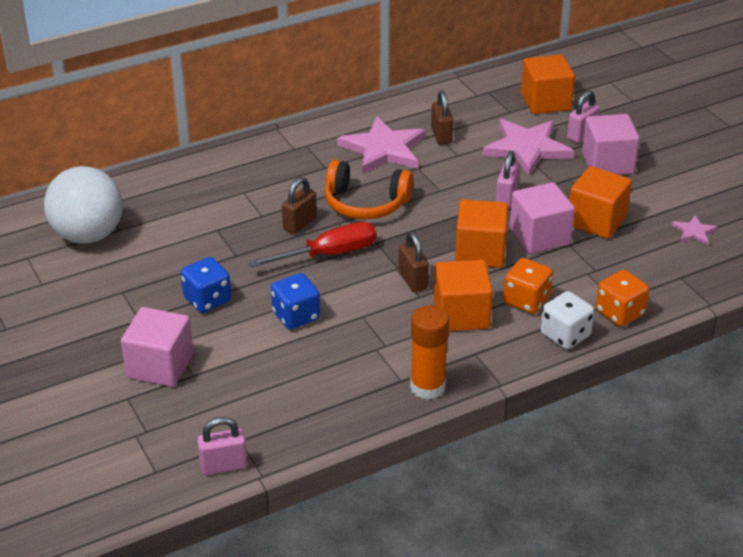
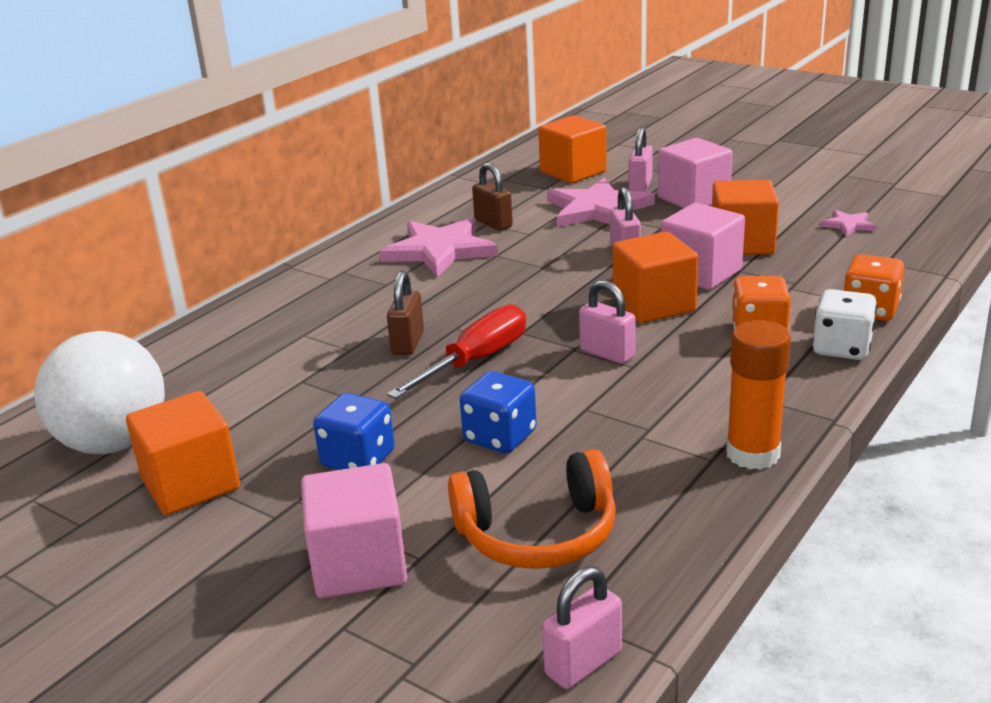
camera: 25 degrees left, 10 degrees down
orange headphones [325,160,413,220] -> orange headphones moved to [448,449,616,569]
brown padlock [399,232,429,292] -> pink padlock [579,280,635,364]
orange cube [434,260,493,331] -> orange cube moved to [126,391,240,515]

